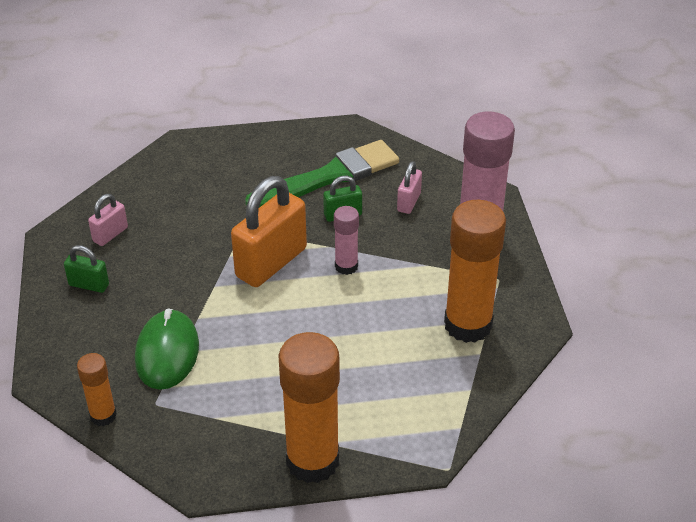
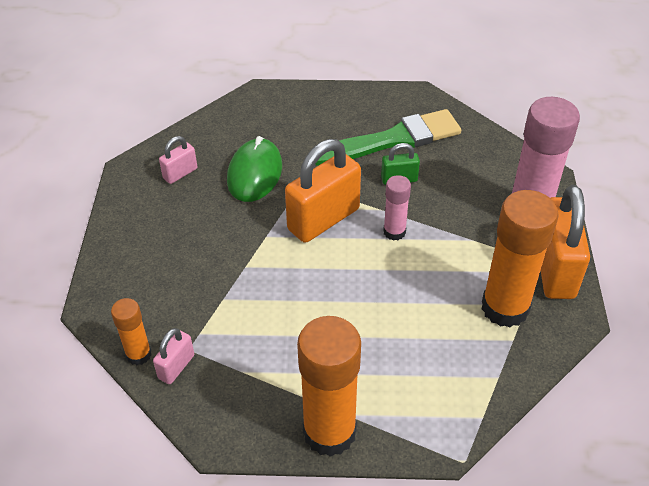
camera: 10 degrees right, 5 degrees up
green padlock [64,245,109,293] -> none
green mouse [135,309,199,390] -> green mouse moved to [227,136,282,202]
pink padlock [397,161,422,214] -> pink padlock moved to [153,328,194,384]
none -> orange padlock [541,185,590,299]

